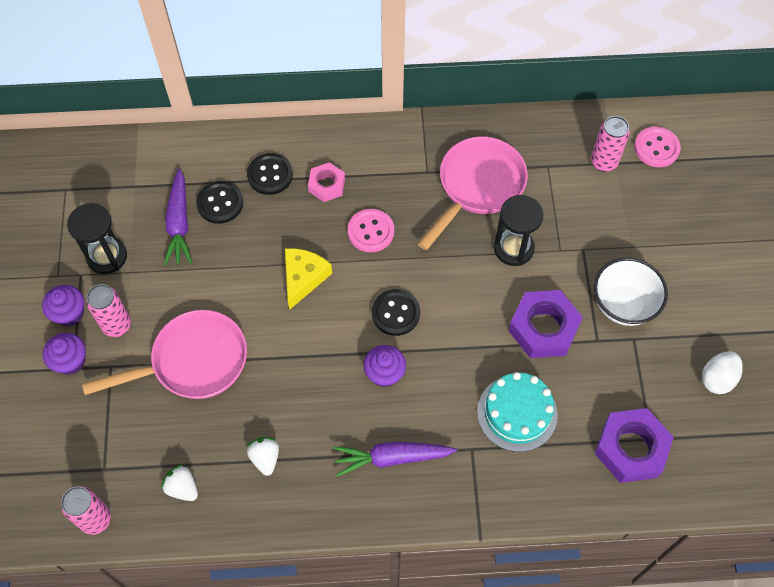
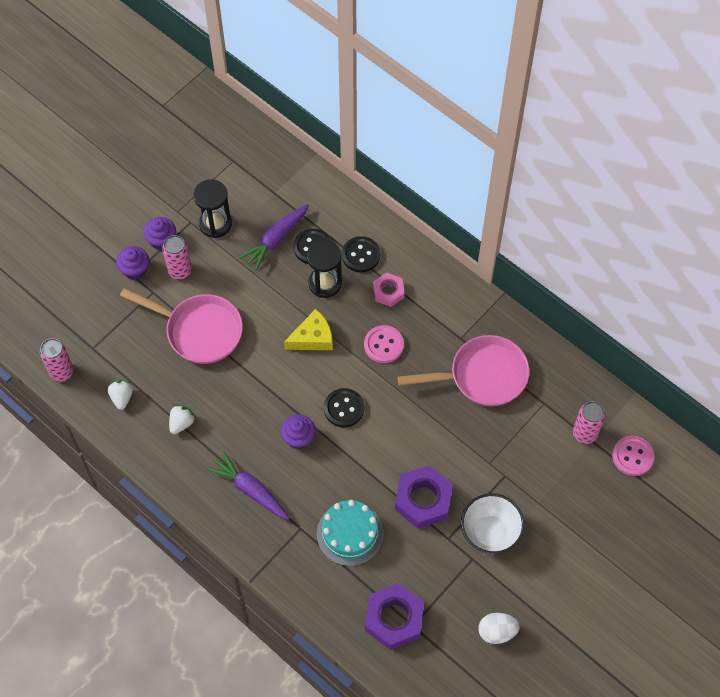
camera: 45 degrees right, 0 degrees up
black hourglass [494,195,543,266] -> black hourglass moved to [307,240,342,298]

